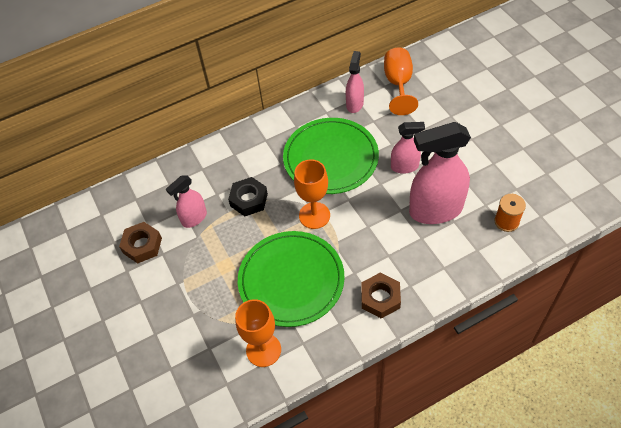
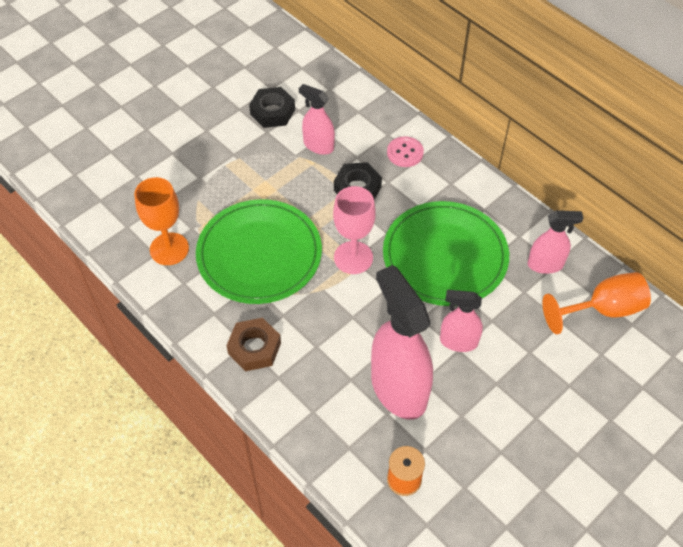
camera: 70 degrees right, 0 degrees up
brown nut [119,222,162,264] -> black nut [249,87,295,128]
orange goblet [294,159,330,229] -> pink goblet [333,186,376,274]
pink spray bottle [391,122,425,174] -> pink spray bottle turned 120 degrees clockwise [440,290,483,352]
none -> pink button [387,136,424,167]

